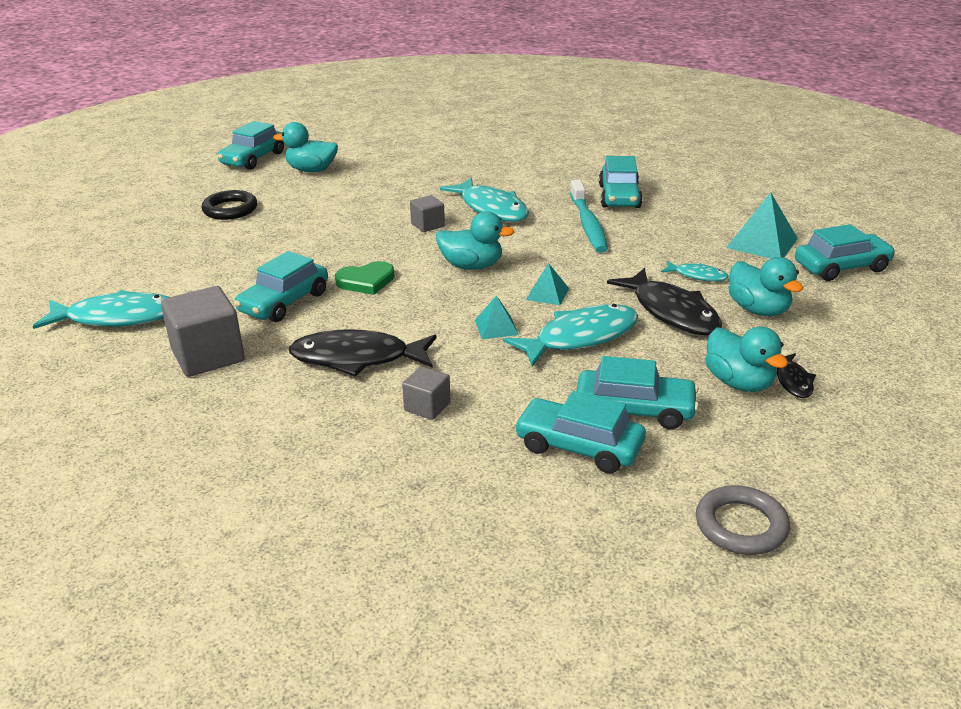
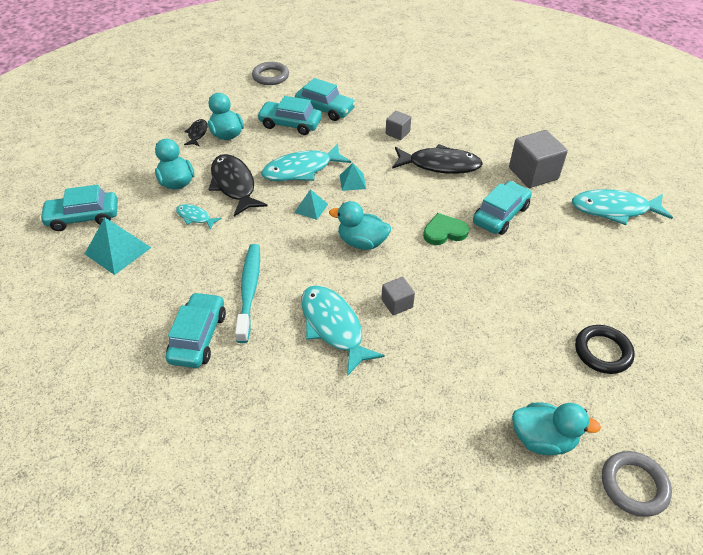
camera: 175 degrees left, 15 degrees up
turquoise car [218,121,284,170] -> grey ring [602,451,672,517]

